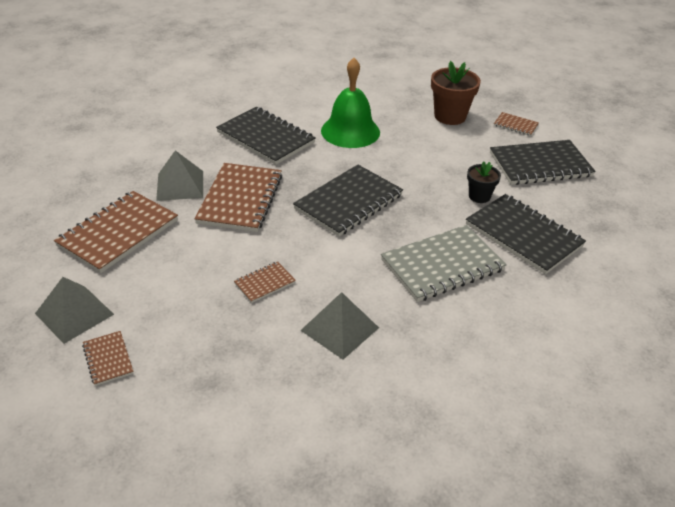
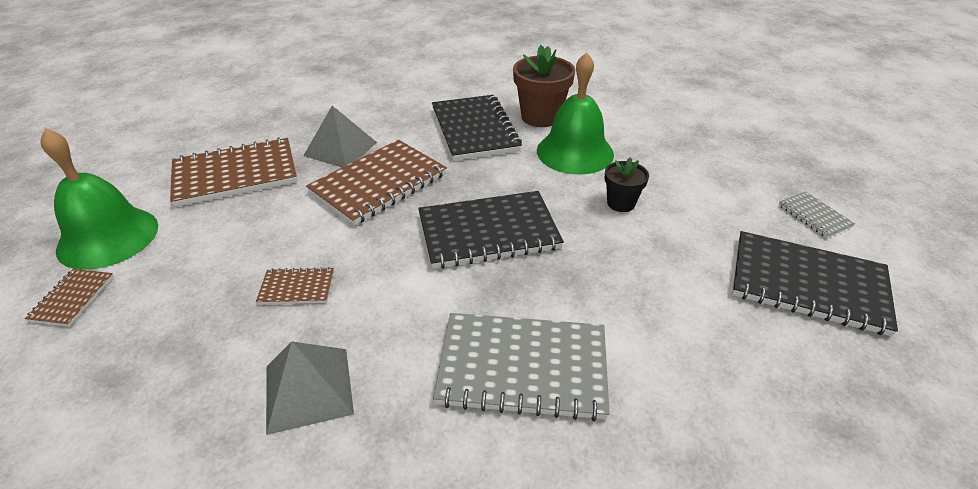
camera: 35 degrees right, 0 degrees up
grey pyramid [35,277,114,344] -> green bell [40,128,158,270]
brown flower pot [431,61,481,125] -> brown flower pot moved to [513,45,575,127]
black notebook [466,194,586,274] -> none
black flower pot [467,161,501,203] -> black flower pot moved to [604,157,649,212]
brown notebook [494,112,539,136] -> grey notebook [778,191,855,238]

